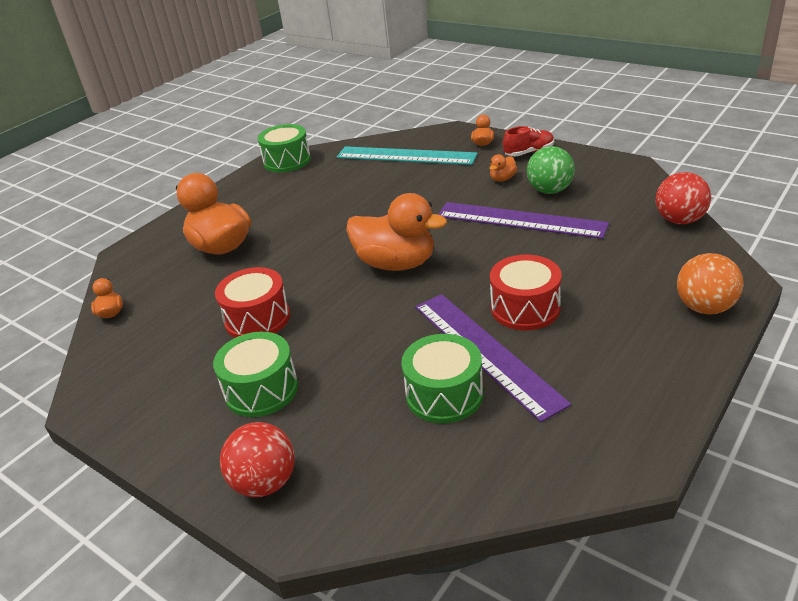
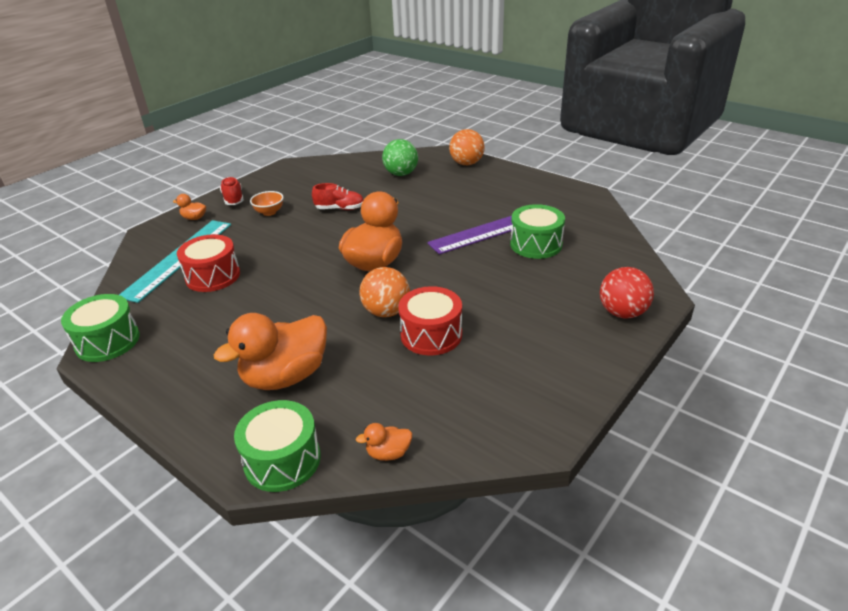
camera: 90 degrees left, 0 degrees up
green drum [213,332,298,417] -> green drum moved to [234,400,321,492]
purple ruler [438,202,609,239] -> red shoe [312,183,363,210]
orange duck [489,154,517,182] -> orange bowl [250,191,284,216]
red drum [490,254,562,330] -> red drum moved to [177,234,240,292]
green ball [527,146,575,194] -> green ball moved to [382,139,418,176]
red ball [656,172,711,224] -> none
none -> orange ball [359,267,410,317]

